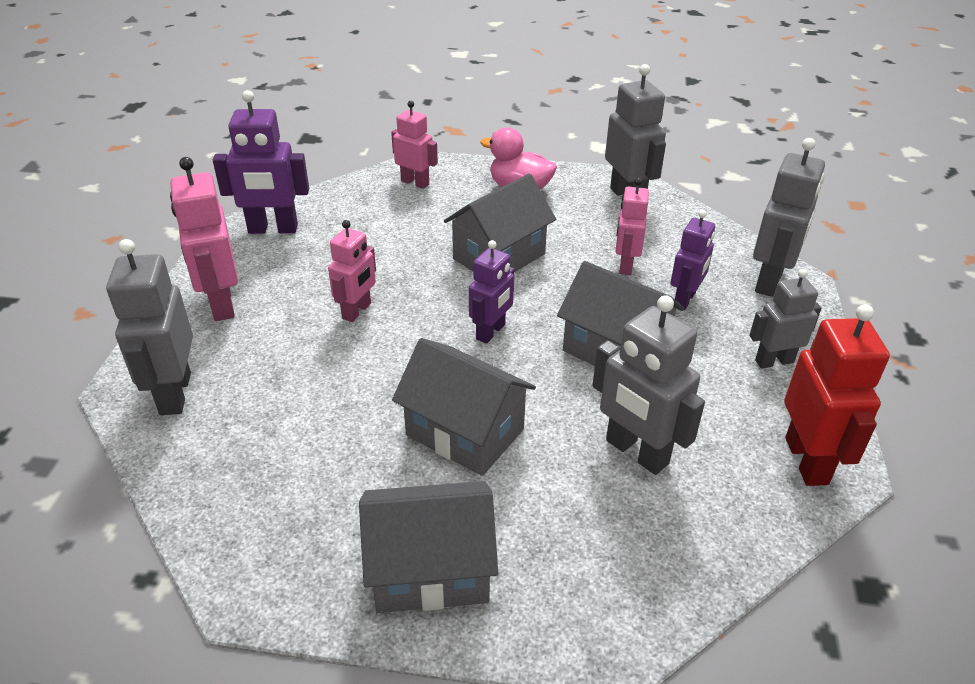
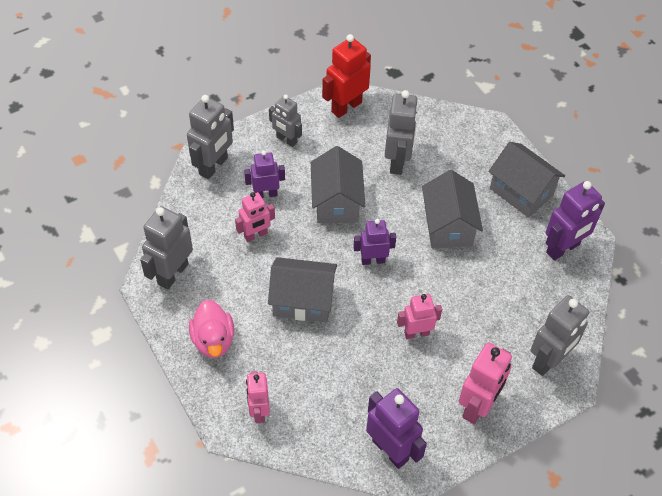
camera: 130 degrees left, 15 degrees up
grey robot [753,138,825,297] -> grey robot turned 135 degrees clockwise [187,95,234,179]
none -> purple robot [546,181,605,261]

